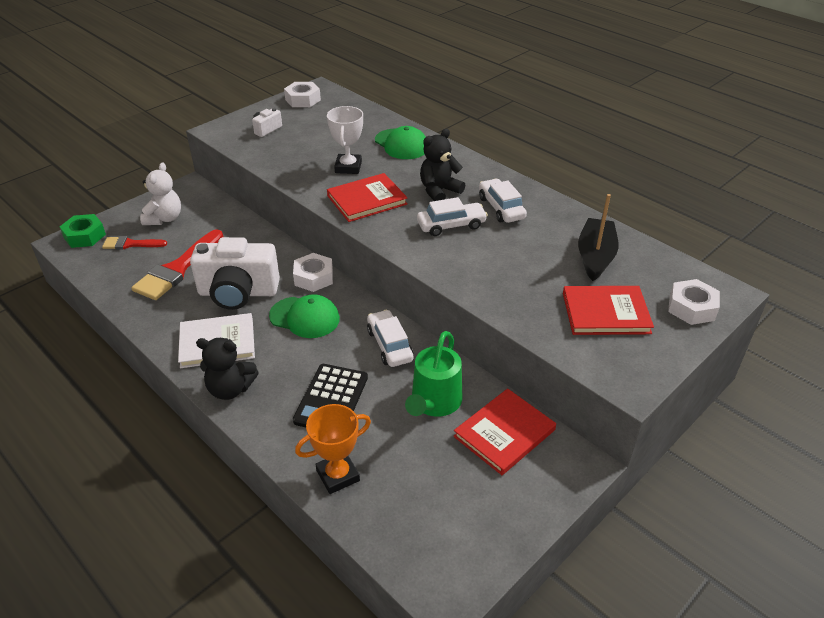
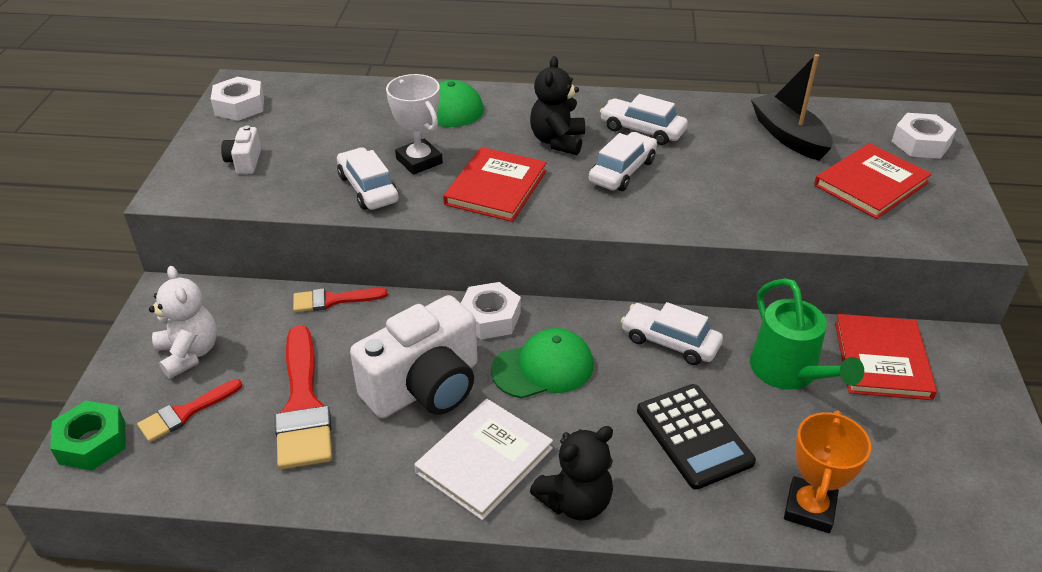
camera: 40 degrees left, 0 degrees up
none -> red brush [293,288,388,312]
none -> white car [337,147,399,210]

